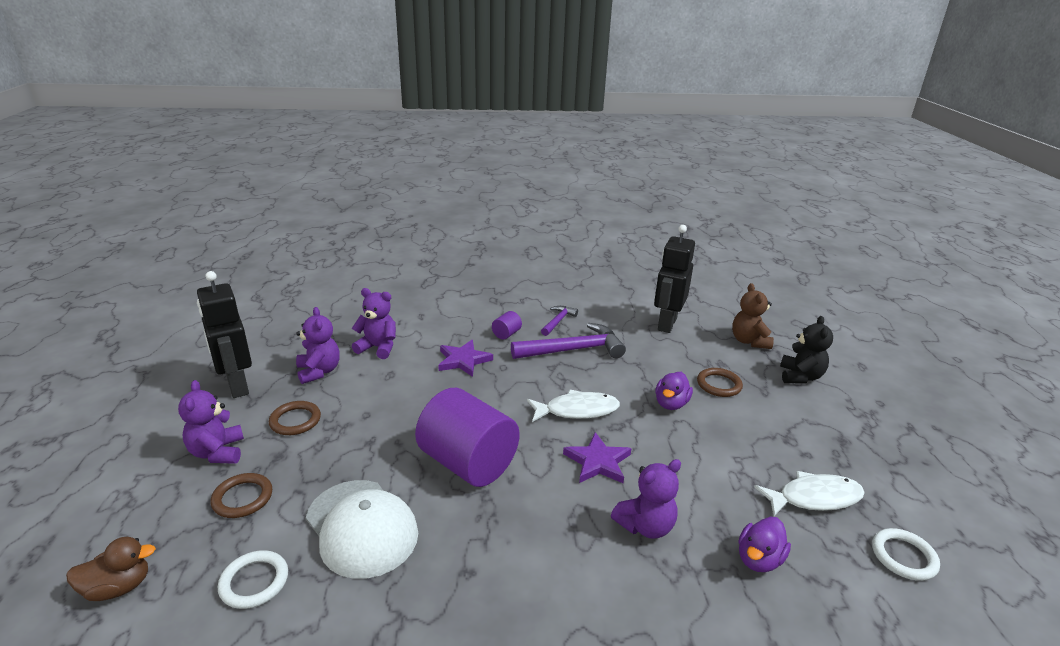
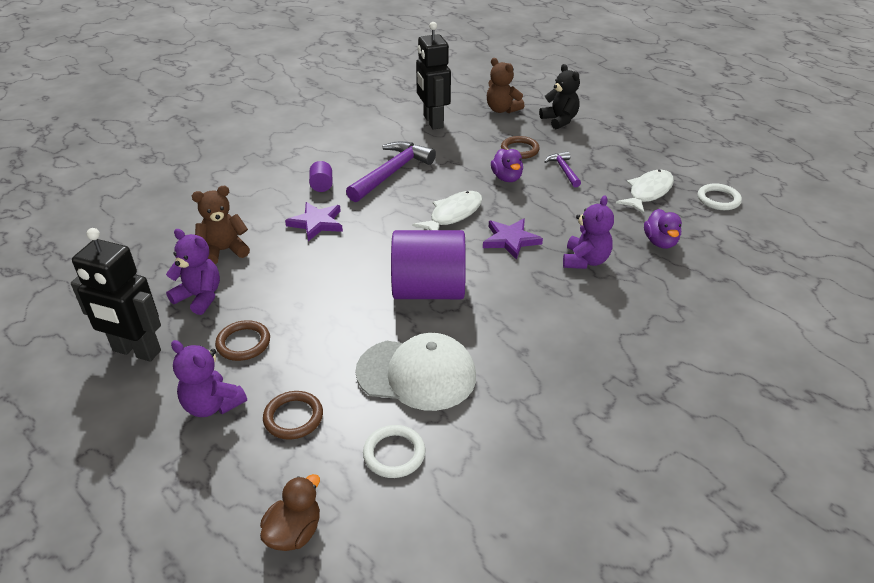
camera: 40 degrees left, 10 degrees up
purple teddy bear [352,288,396,359] -> brown teddy bear [192,186,250,264]
purple hammer [541,306,578,336] -> purple hammer moved to [544,151,581,187]

